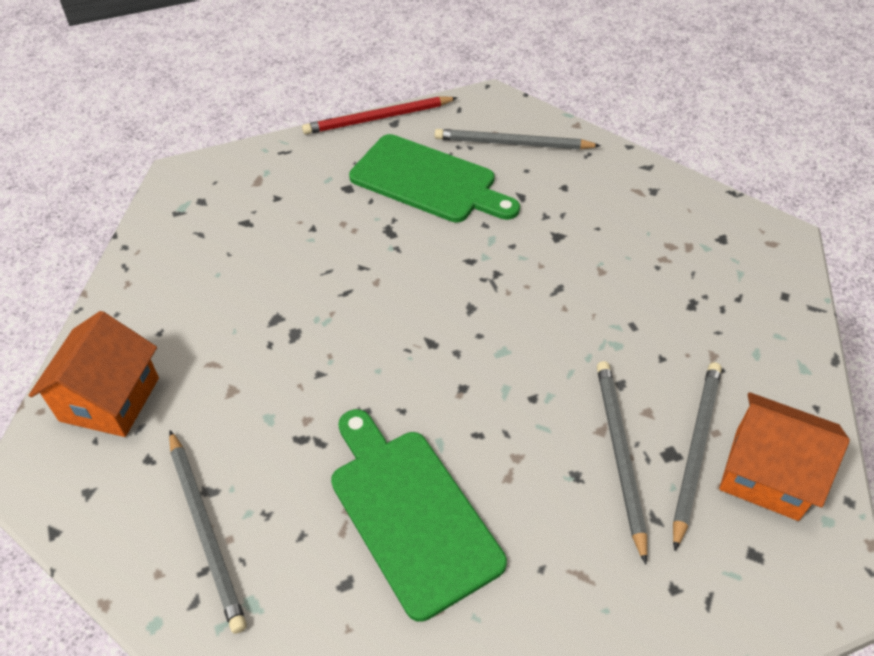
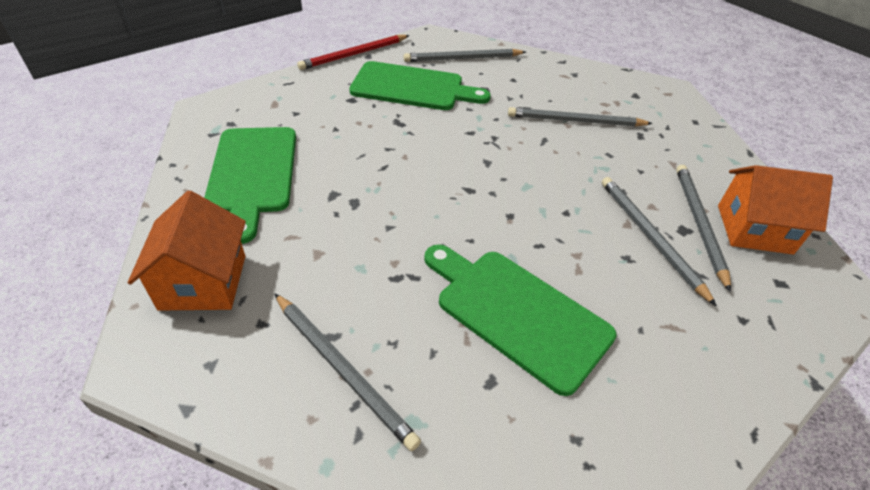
camera: 20 degrees left, 5 degrees down
none -> green cutting board [204,127,296,244]
none -> grey pencil [508,107,653,127]

